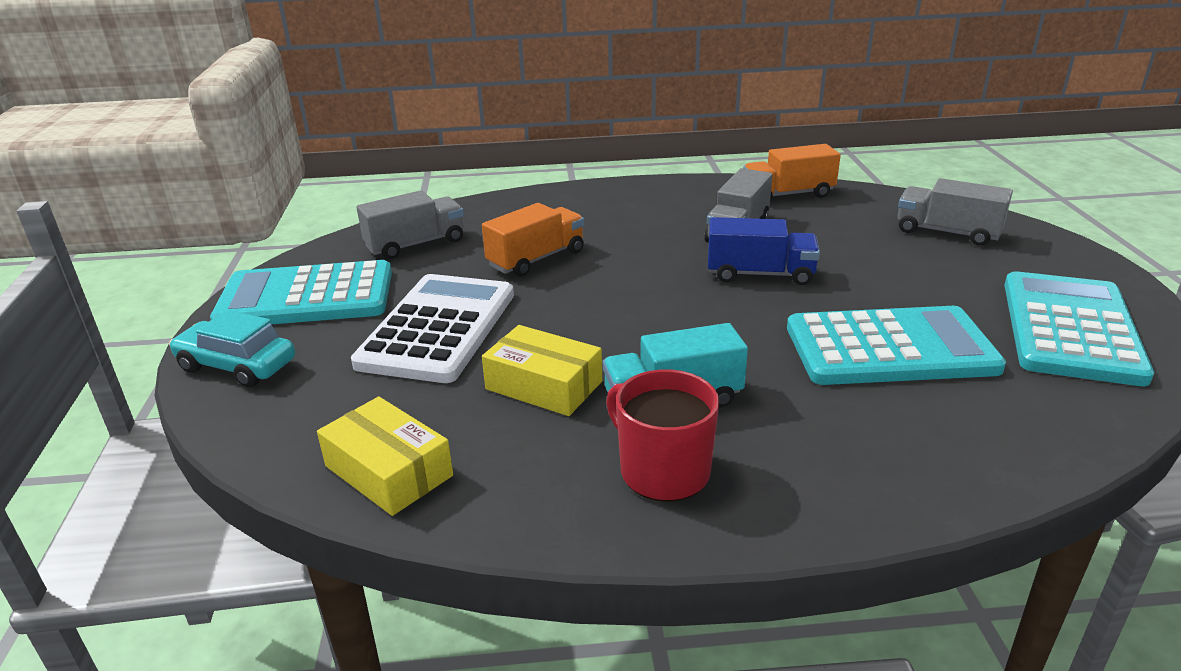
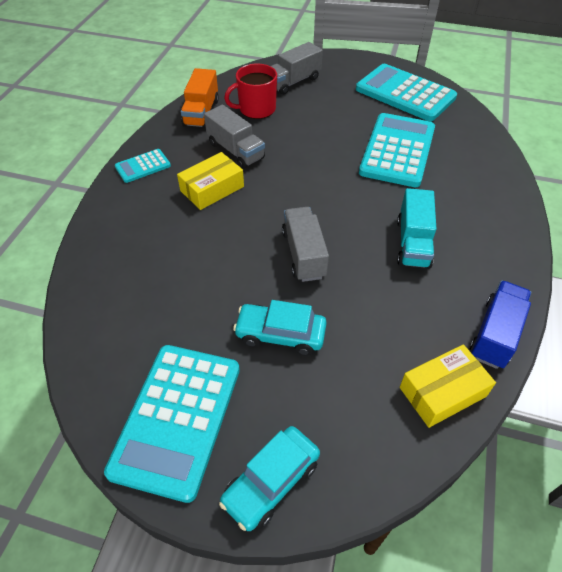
camera: 70 degrees left, 20 degrees up
white calculator [351,274,514,383] -> turquoise car [233,300,327,356]
grey truck [357,190,464,259] -> grey truck moved to [282,207,329,282]
orange truck [482,203,584,277] -> none
yellow box [482,325,602,416] -> yellow box moved to [177,152,244,210]
red mug [606,369,719,502] -> red mug moved to [224,64,277,119]
blue truck [708,217,820,285] -> blue truck moved to [469,281,531,369]
none -> turquoise calculator [115,149,171,183]

